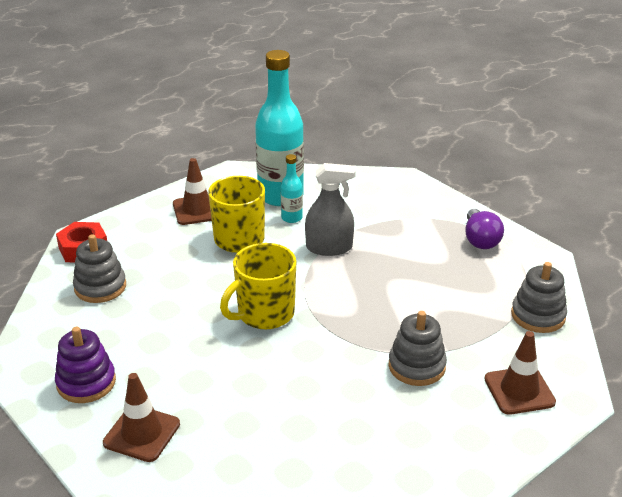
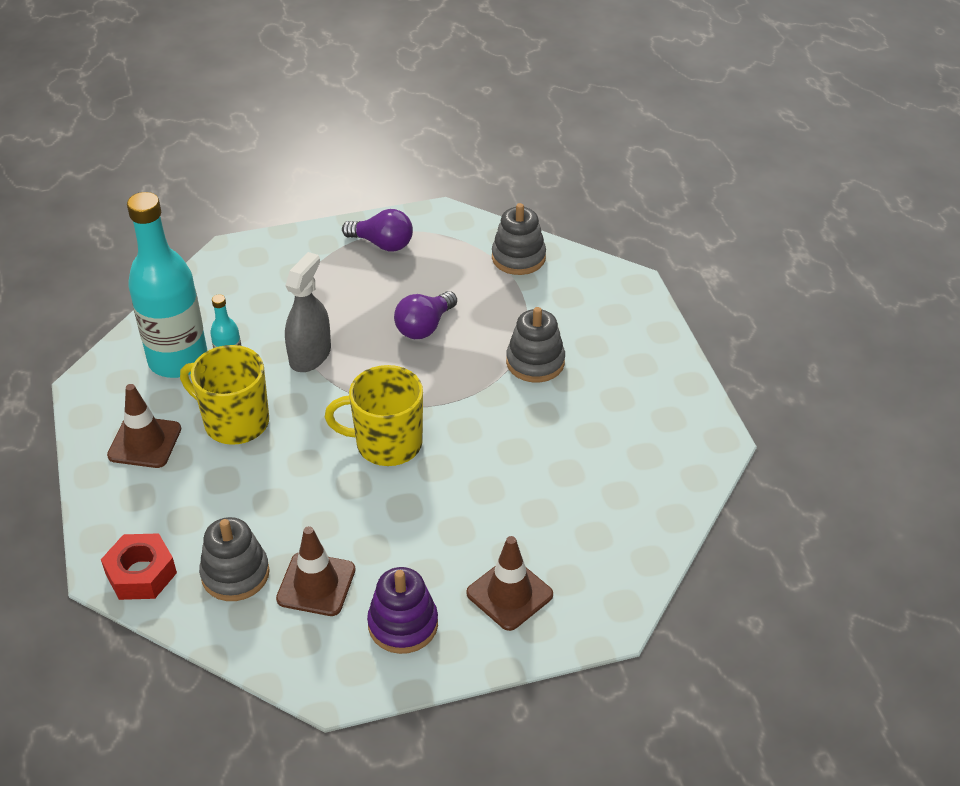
camera: 65 degrees left, 10 degrees up
yellow mug [220,243,296,329] -> yellow mug turned 105 degrees clockwise [325,365,423,466]
brown traffic cone [484,331,556,415] -> brown traffic cone moved to [276,526,355,616]
none -> purple light bulb [394,291,457,339]

